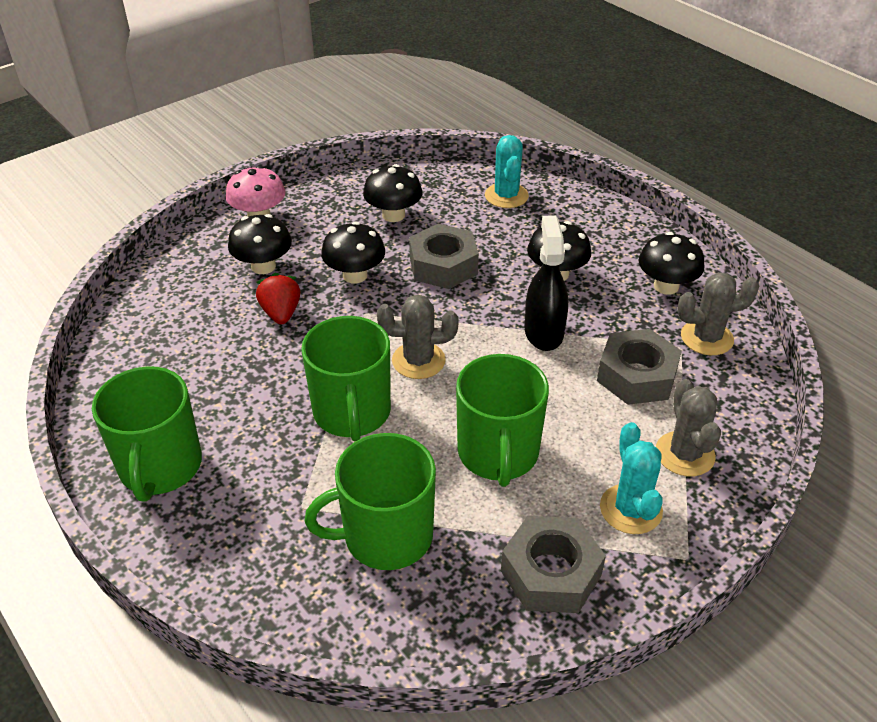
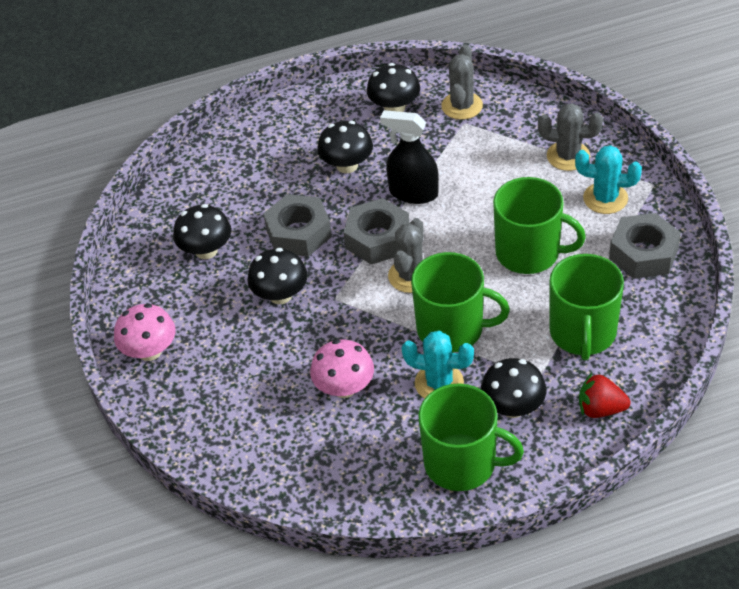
camera: 65 degrees left, 5 degrees up
black mushroom [228,214,292,274] -> black mushroom moved to [481,358,546,418]
red strawberry [256,273,300,324] -> red strawberry moved to [579,373,631,418]
turquoise cactus [485,135,529,208] -> turquoise cactus moved to [402,331,474,398]
grey nut [597,329,682,405] -> grey nut moved to [343,198,410,264]
none -> pink mushroom [310,339,374,398]

